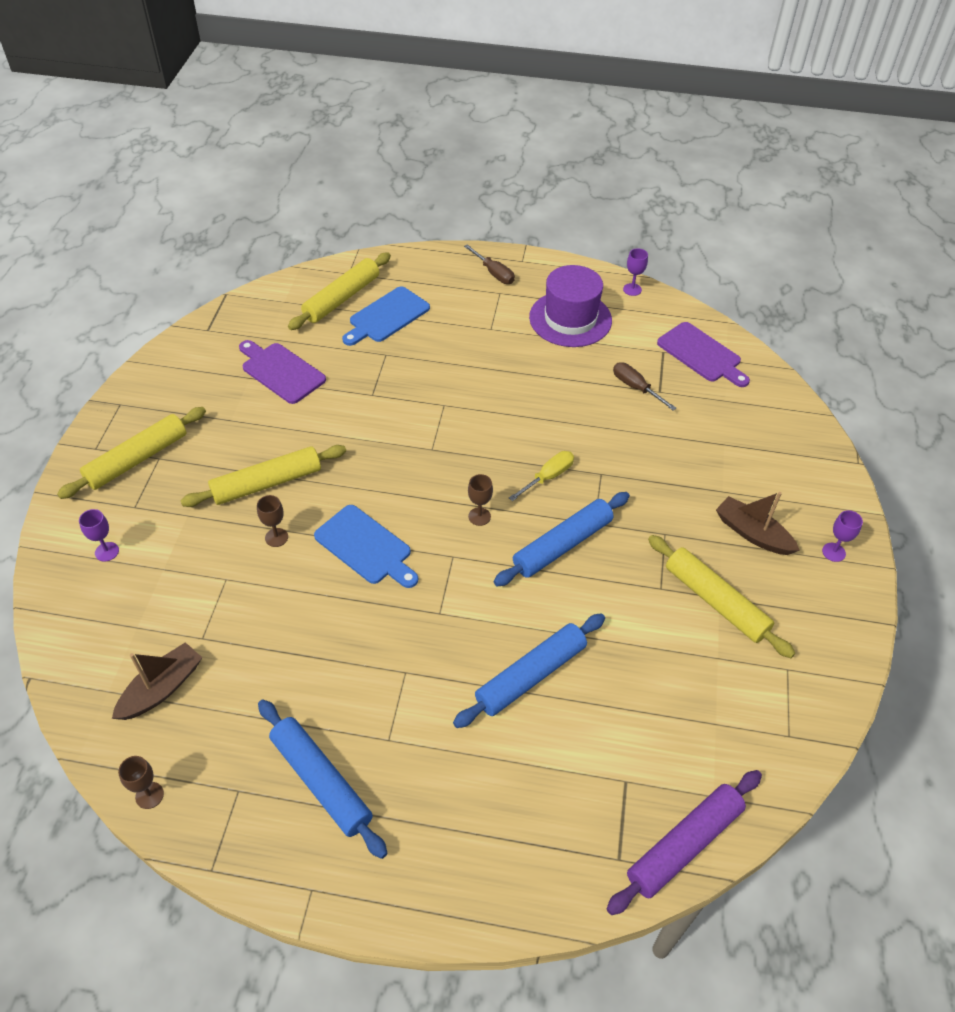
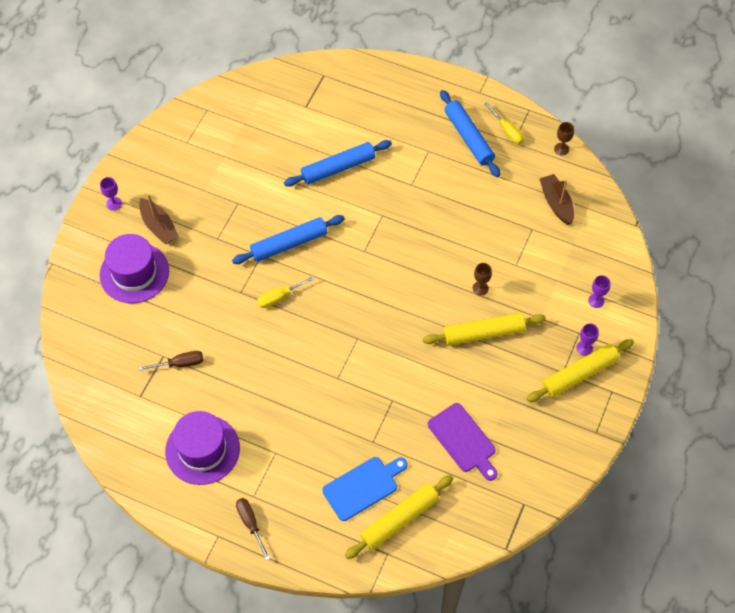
camera: 165 degrees left, 10 degrees up
brown boat [112,642,202,720] -> brown boat turned 105 degrees clockwise [539,174,574,225]
blue cutting board [314,505,418,588] -> none
brown goblet [468,474,493,526] -> none
purple rolling pin [607,770,762,915] -> none
brown screwdriver [613,362,676,410] -> brown screwdriver turned 75 degrees counterclockwise [139,351,203,371]
purple goblet [623,248,648,296] -> purple goblet moved to [576,323,599,356]
yellow rolling pin [648,535,795,658] -> none
purple cutting board [657,322,750,387] -> none
none -> purple hat [100,234,169,303]
none -> yellow screwdriver [484,102,524,144]

